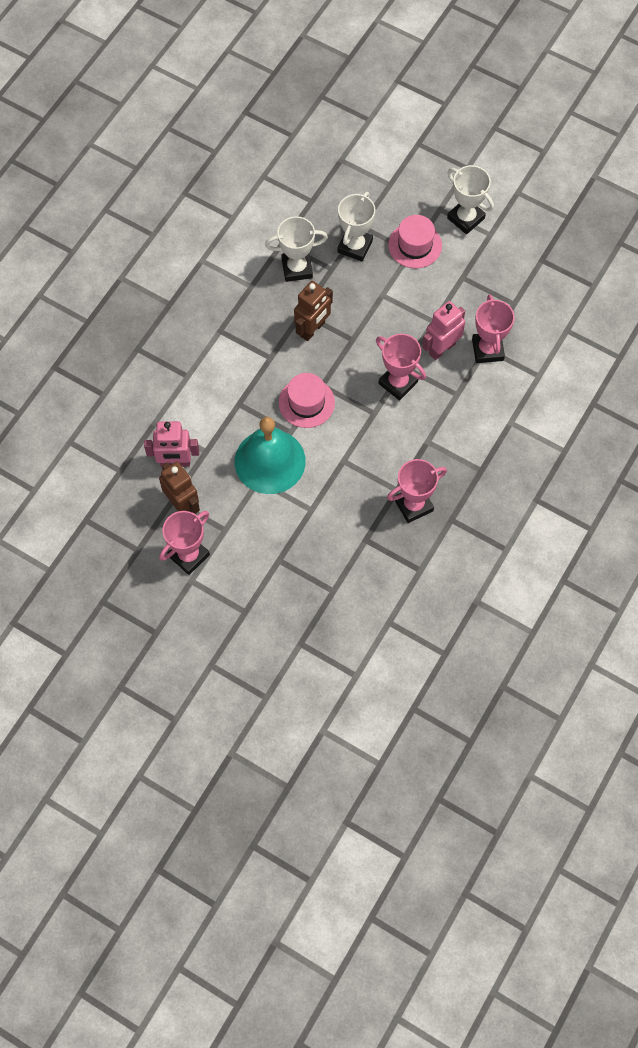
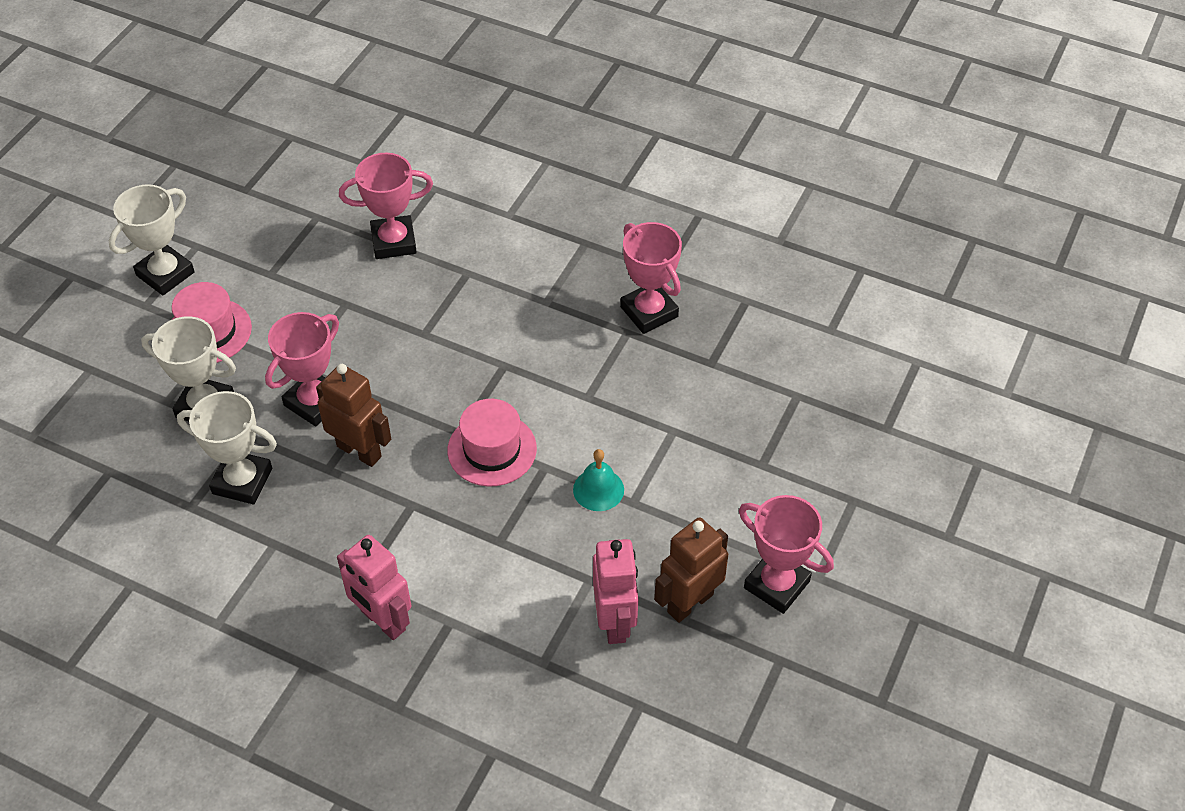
camera: 95 degrees left, 15 degrees down
turquoise bell [235,417,306,494] -> turquoise bell [573,449,624,511], size x0.45
white trophy [265,216,328,282] -> white trophy turned 60 degrees counterclockwise [177,391,277,504]
pink trophy [376,334,426,401] -> pink trophy moved to [265,312,339,427]
pink robot [422,301,465,360] -> pink robot moved to [337,535,411,640]

